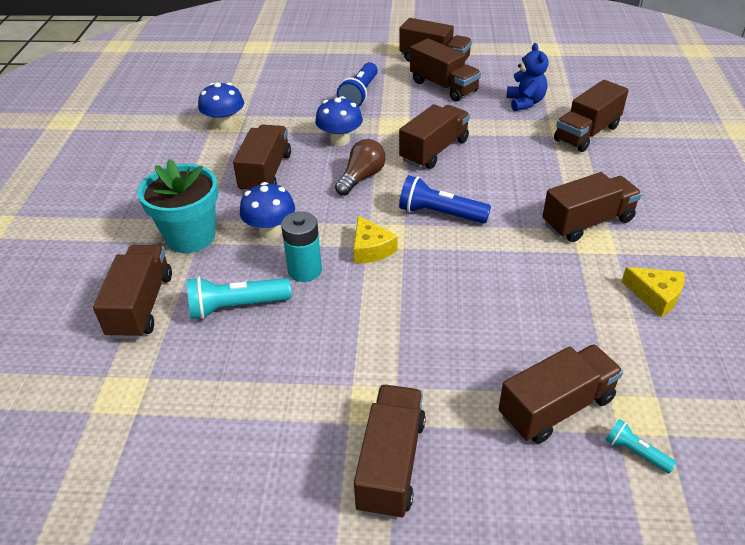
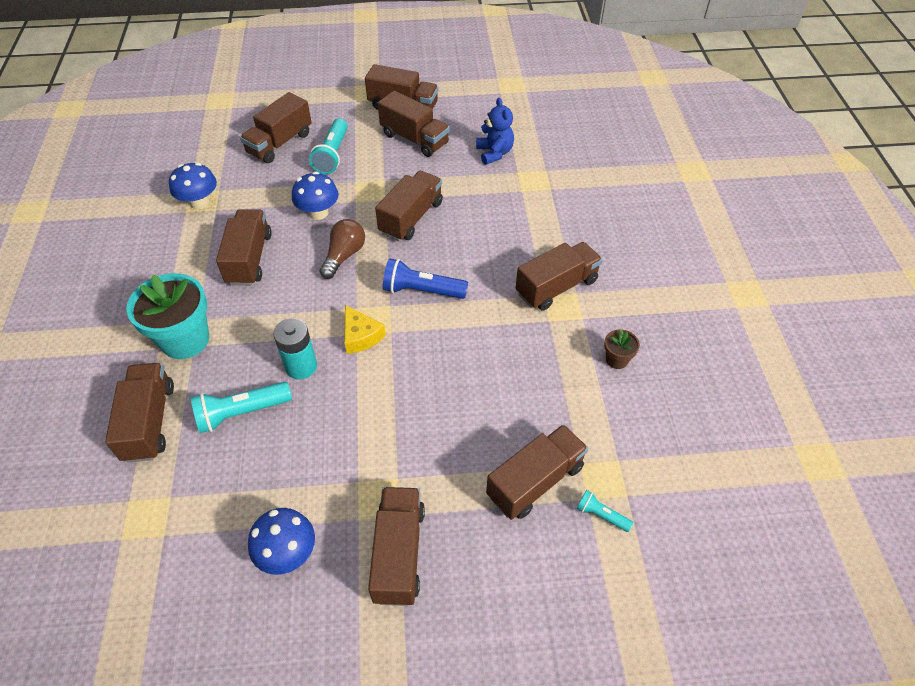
camera: 10 degrees left, 10 degrees up
blue mushroom [240,182,295,239] -> blue mushroom moved to [248,508,315,575]
blue flashlight [337,62,378,107] -> turquoise flashlight [309,119,348,174]
brown truck [554,80,629,152] -> brown truck moved to [240,92,312,163]
yellow cheese [622,267,685,317] -> brown flower pot [604,329,640,369]

